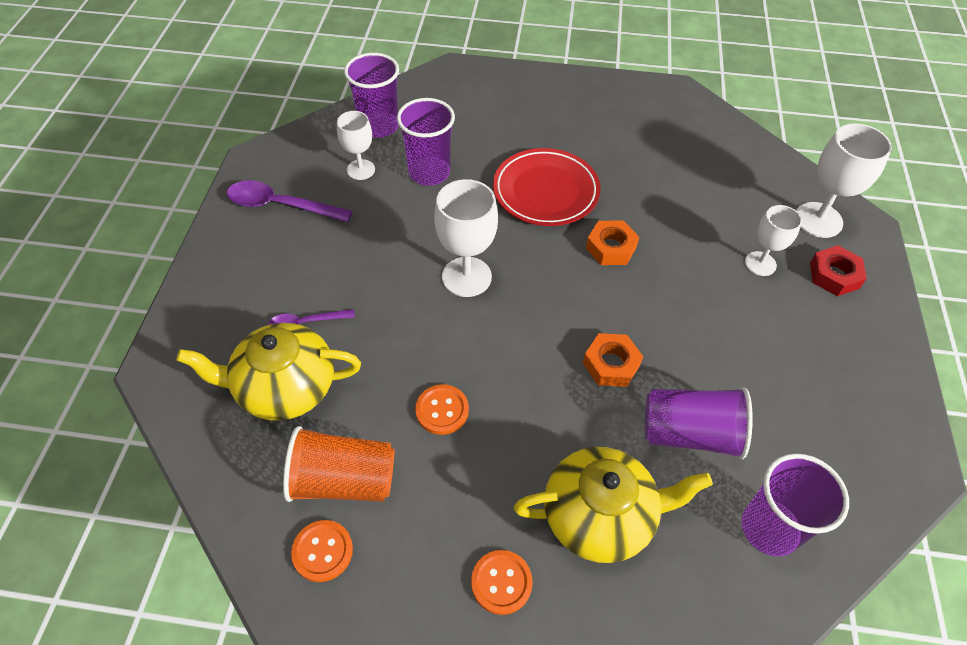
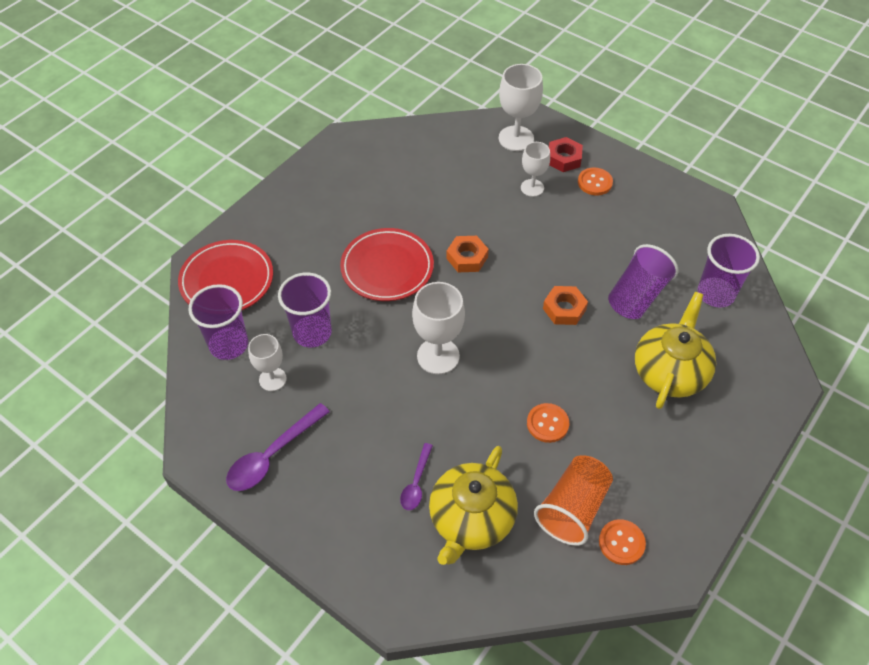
camera: 60 degrees left, 0 degrees up
orange button [471,550,533,615] -> orange button moved to [578,168,613,195]
none -> red plate [178,240,273,310]

